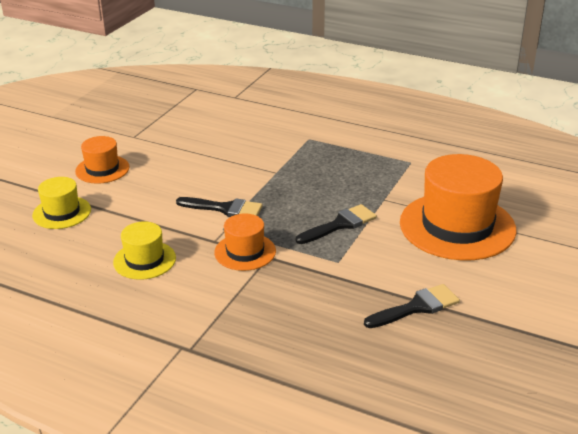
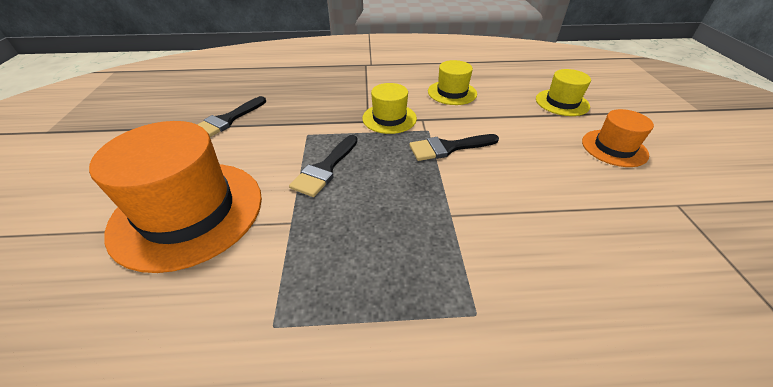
camera: 150 degrees right, 10 degrees up
orange hat [214,214,276,271] -> yellow hat [362,83,417,134]

